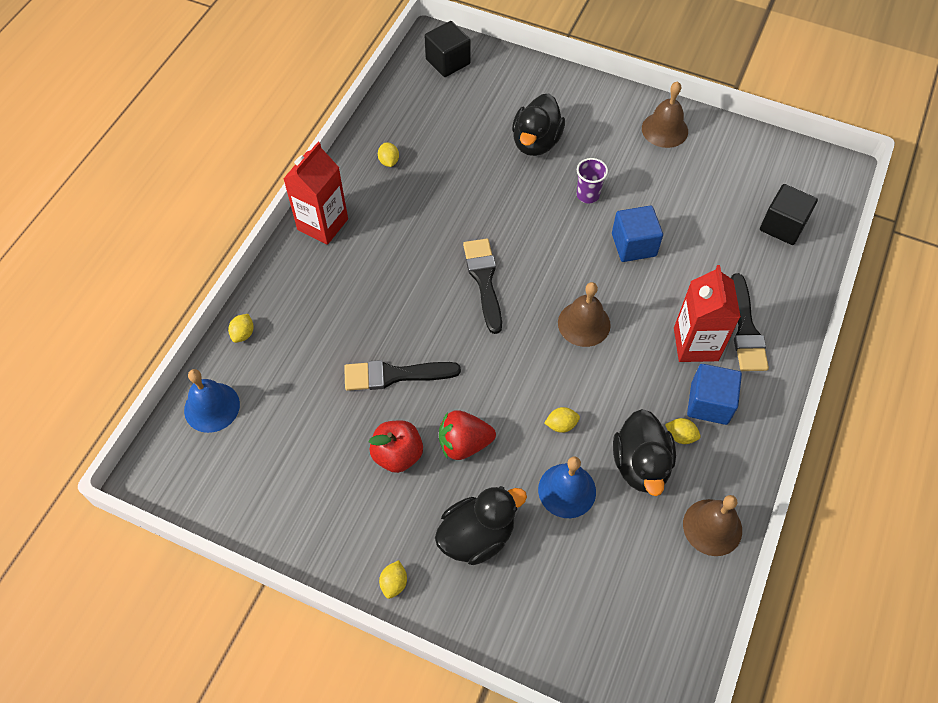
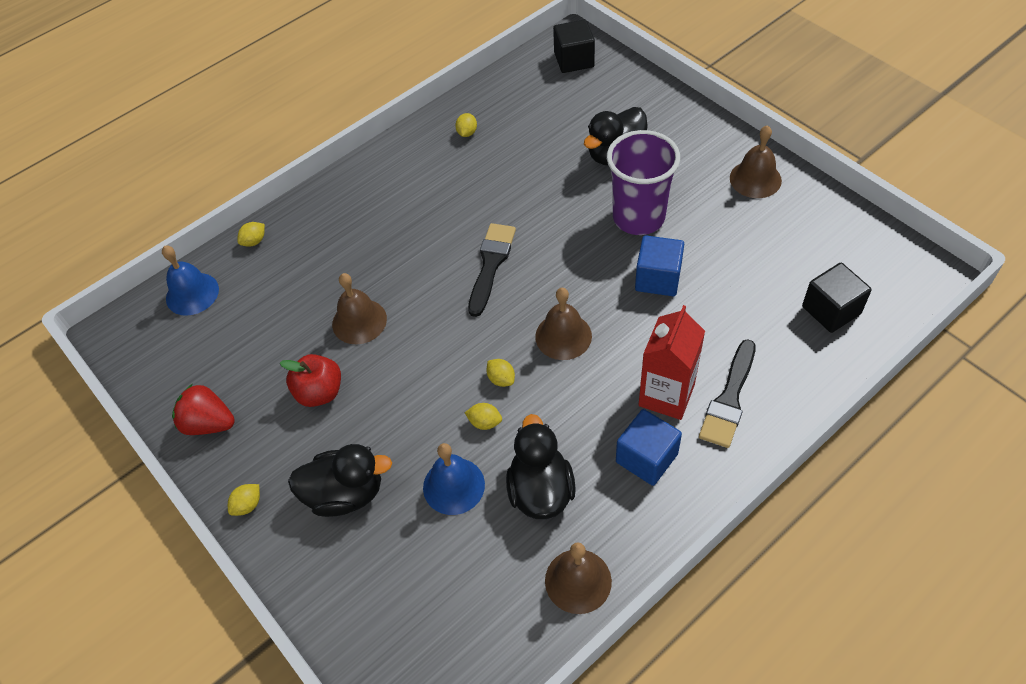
camera: 30 degrees right, 5 degrees down
red carton [283,142,348,245] -> none
black brush [344,360,461,391] -> brown bell [332,273,387,344]
red strawberry [439,411,496,460] -> red strawberry moved to [172,384,235,435]
purple cup [577,158,608,203] -> purple cup [607,130,680,235], size x2.08
black duck [613,409,676,496] -> black duck turned 150 degrees clockwise [506,414,576,519]
yellow lemon [665,418,701,444] -> yellow lemon moved to [486,359,515,387]

